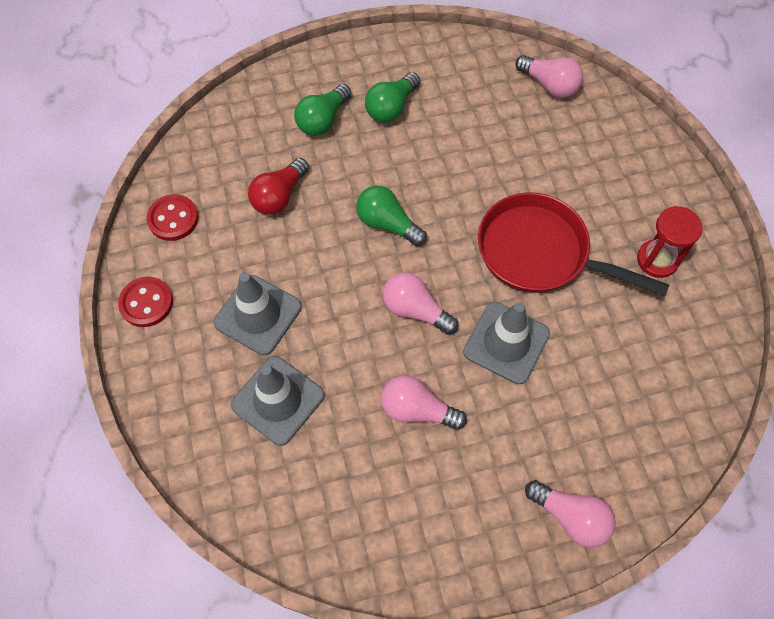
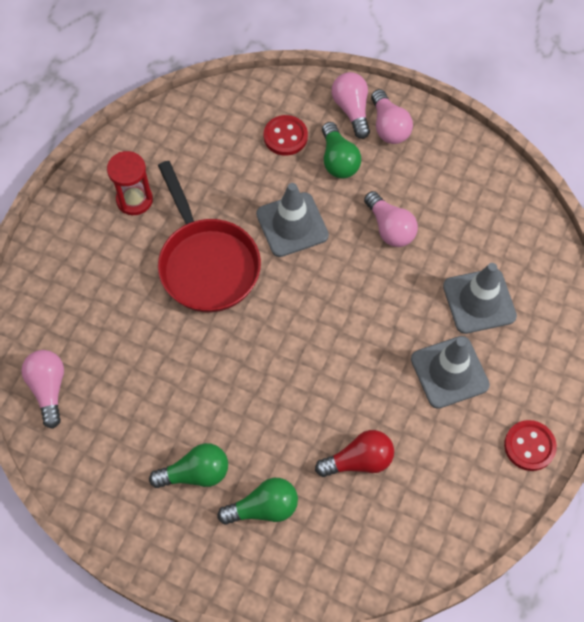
camera: 140 degrees left, 0 degrees up
red button [146,194,199,241] -> red button moved to [264,115,308,156]
green light bulb [356,186,427,246] -> green light bulb moved to [322,122,361,179]
pink light bulb [383,272,458,335] -> pink light bulb moved to [371,89,413,144]

